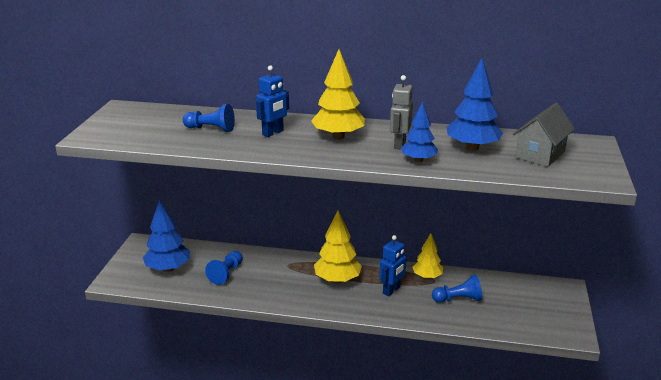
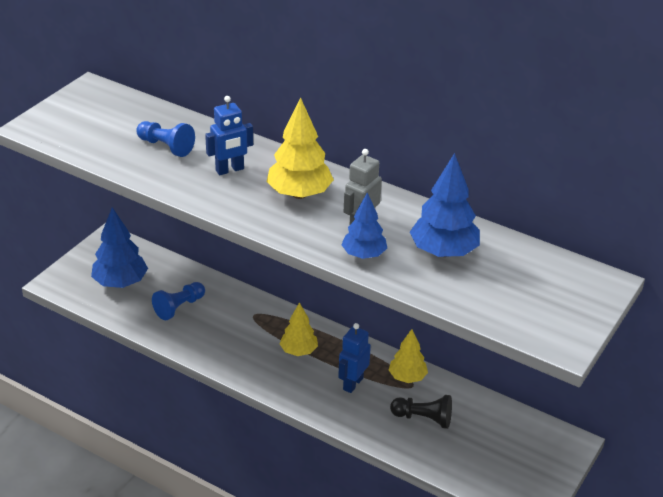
camera: 20 degrees right, 10 degrees up
yellow tree [314,211,362,283] -> yellow tree [280,302,318,356], size x0.65
blue robot [379,235,407,296] -> blue robot turned 150 degrees clockwise [338,323,371,393]
blue pawn [432,274,482,303] -> black pawn [390,395,452,429]
grey house [513,103,575,167] -> none

